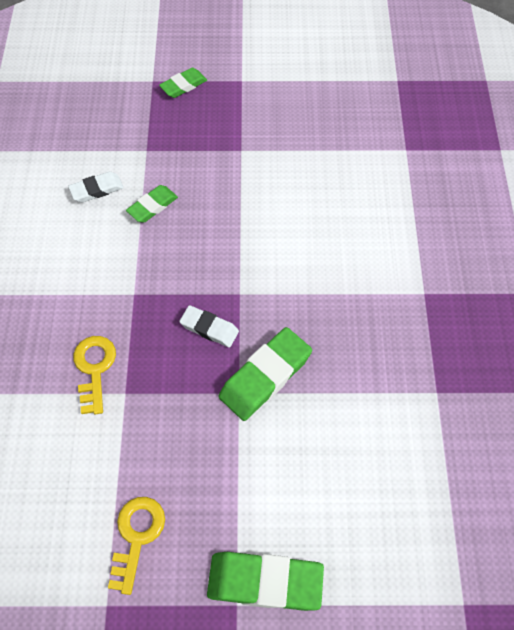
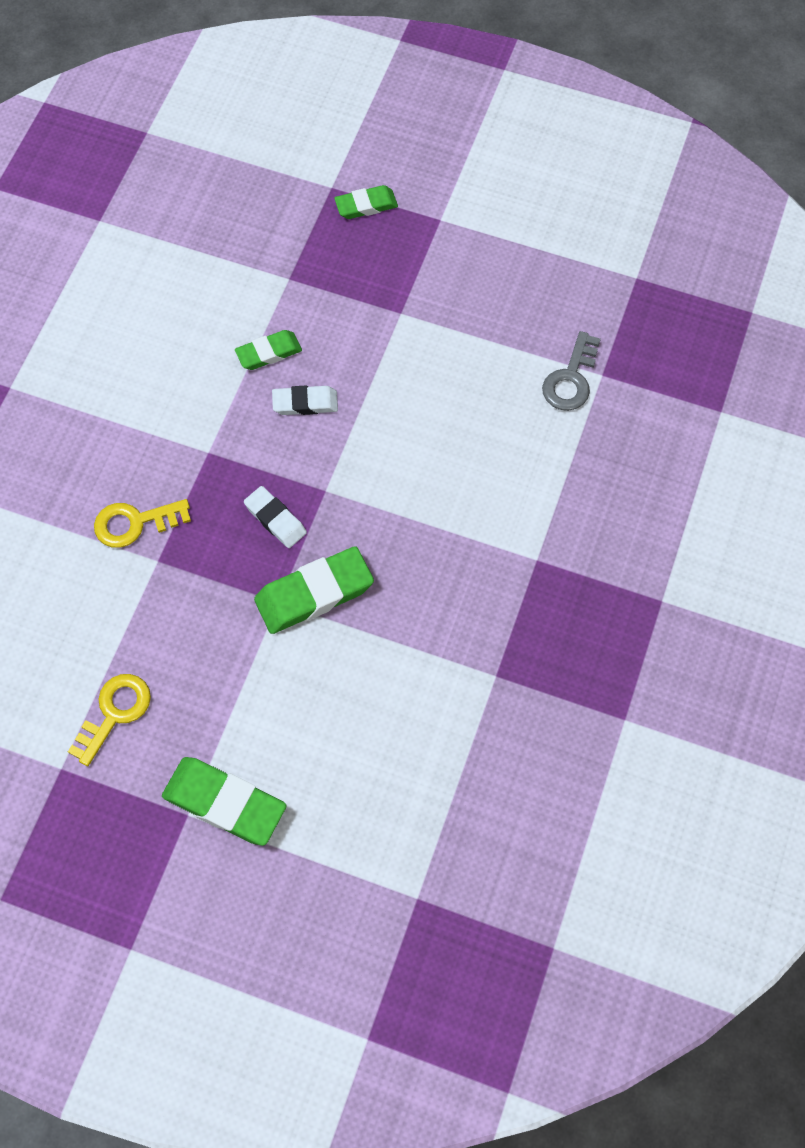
camera: 20 degrees right, 5 degrees up
white eraser [68,172,124,202] -> white eraser moved to [272,385,338,415]
yellow key [73,336,116,414] -> yellow key turned 120 degrees counterclockwise [94,499,191,548]
none -> grey key [542,331,601,411]

